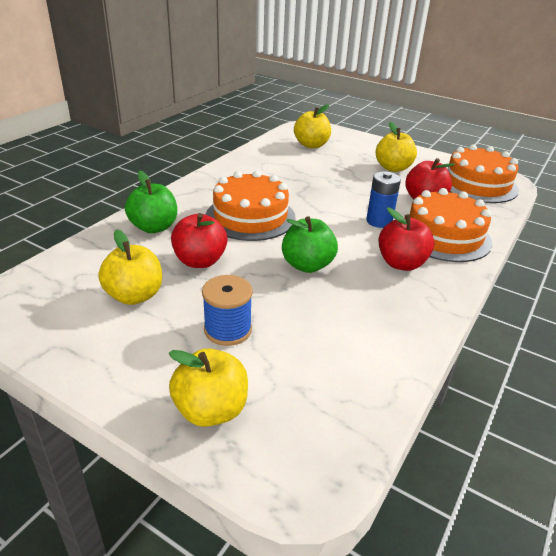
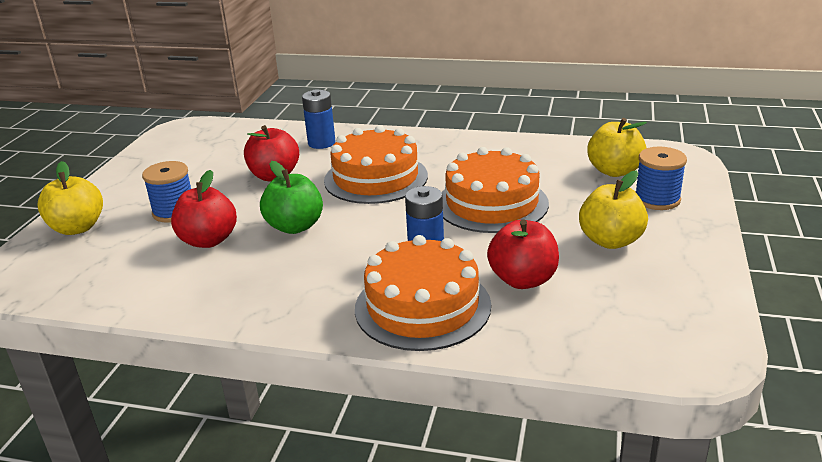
camera: 75 degrees right, 5 degrees down
yellow apple [98,229,162,305] -> none
green apple [125,171,177,233] -> blue battery [302,89,336,149]
red apple [378,207,435,271] -> red apple moved to [171,170,237,248]
orange cake [448,144,519,203] -> orange cake moved to [442,147,549,233]
none -> blue spool [636,147,687,210]

